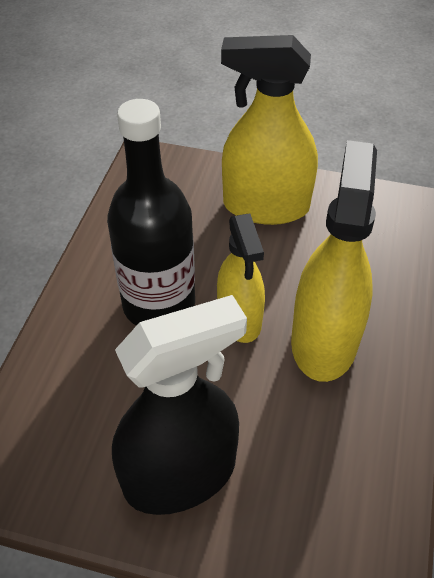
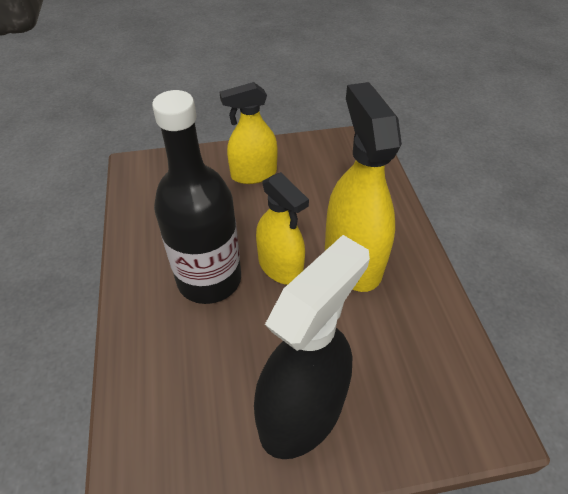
camera: 25 degrees left, 0 degrees up
yellow spray bottle [221,35,318,225] -> yellow spray bottle [220,82,278,184], size x0.65

